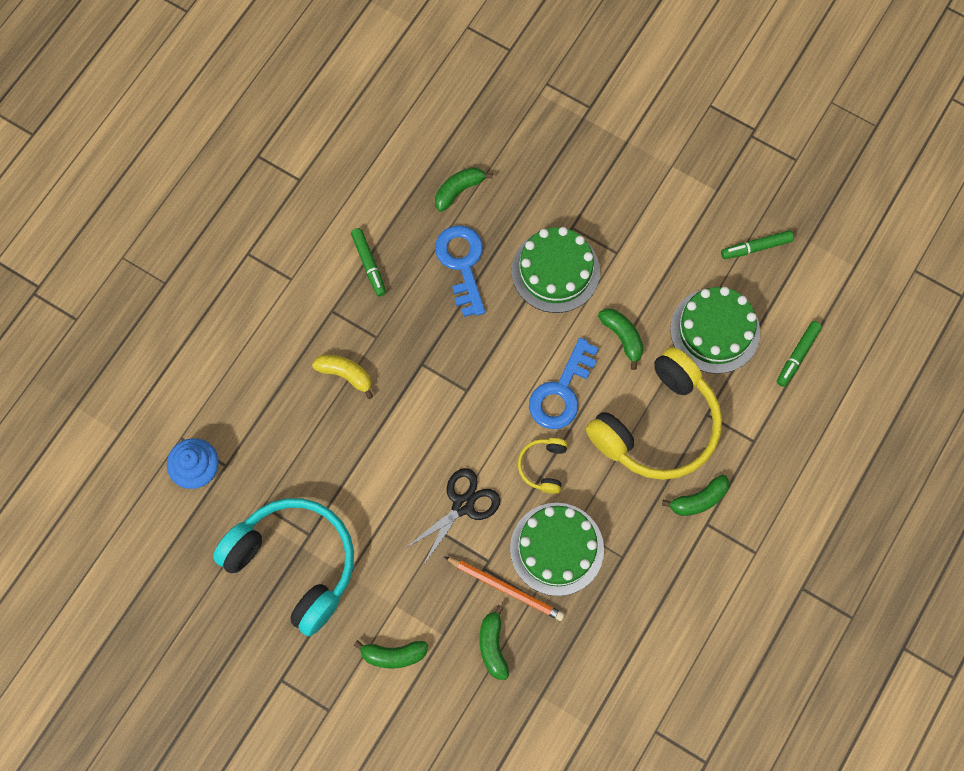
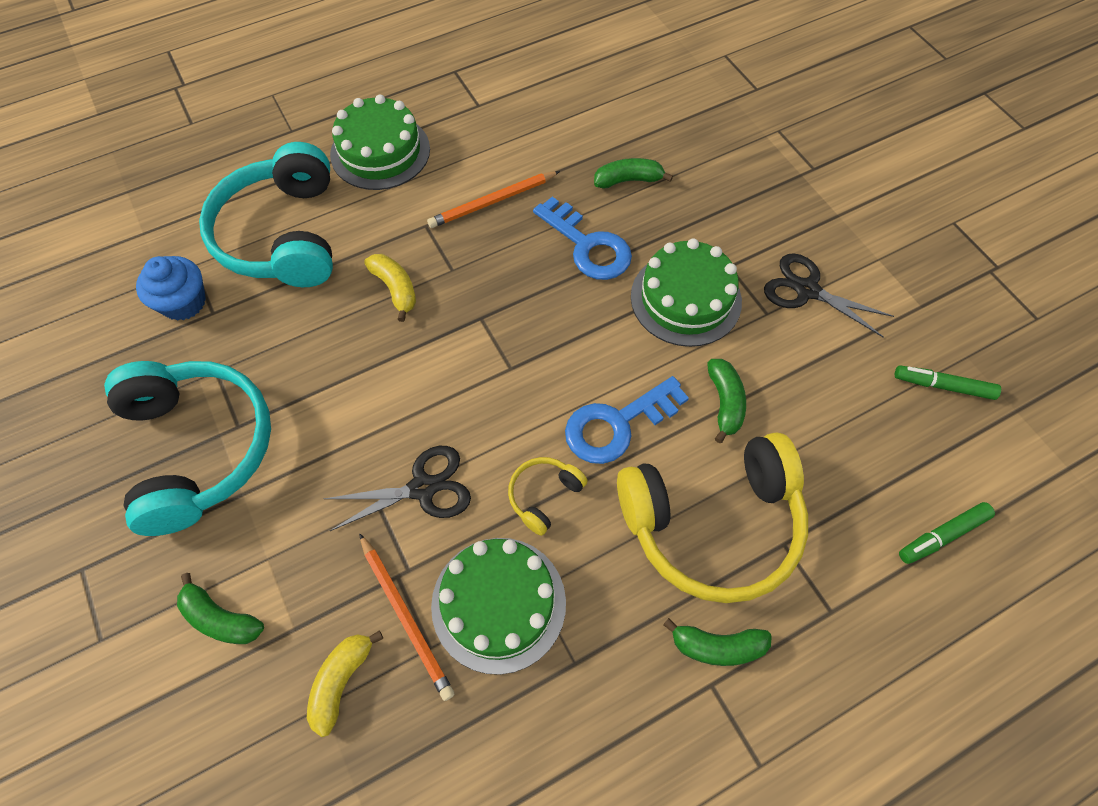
camera: 30 degrees right, 10 degrees down
green marker [351,228,386,297] -> orange pencil [427,171,560,228]
blue key [435,225,485,317] -> blue key turned 120 degrees clockwise [533,197,632,280]
green banana [479,605,509,680] -> yellow banana [307,630,383,737]
green cake [670,287,760,374] -> green cake moved to [330,94,430,190]
none -> turquoise headphones [199,142,333,287]
none -> black scissors [764,253,894,338]

